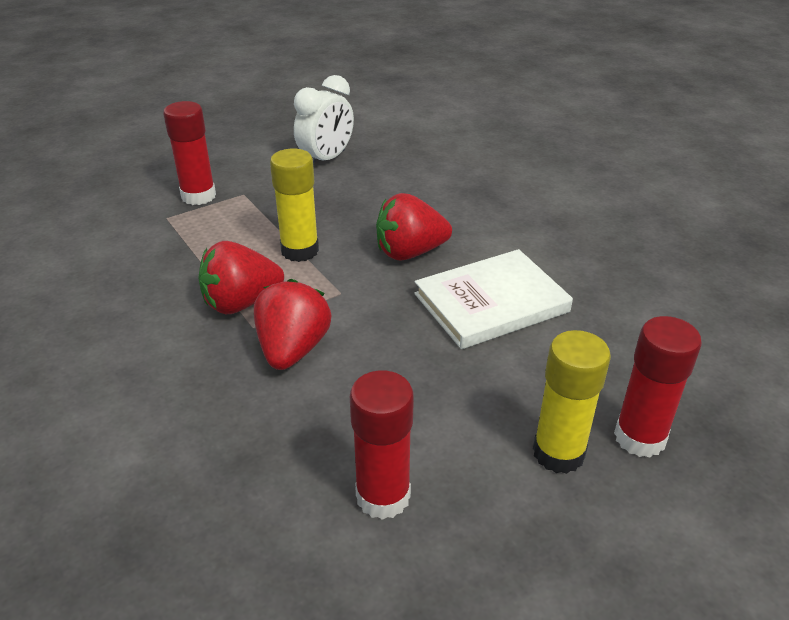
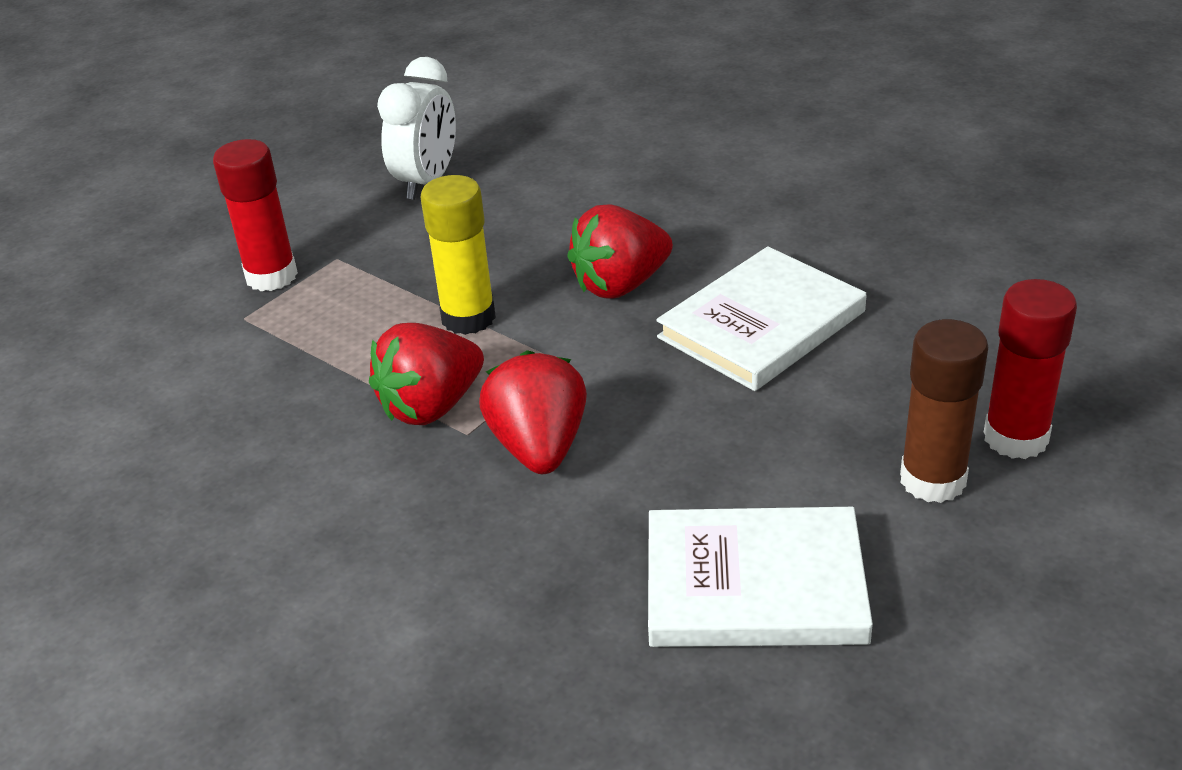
camera: 15 degrees left, 0 degrees up
red glue stick [350,370,414,520] -> white book [648,507,873,647]
yellow glue stick [533,330,611,474] -> brown glue stick [900,319,988,503]

